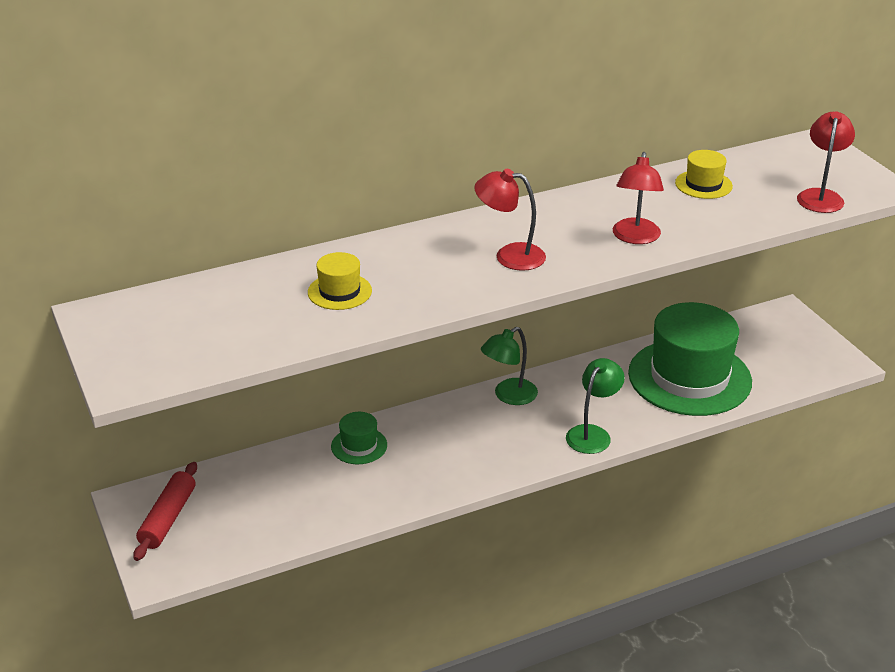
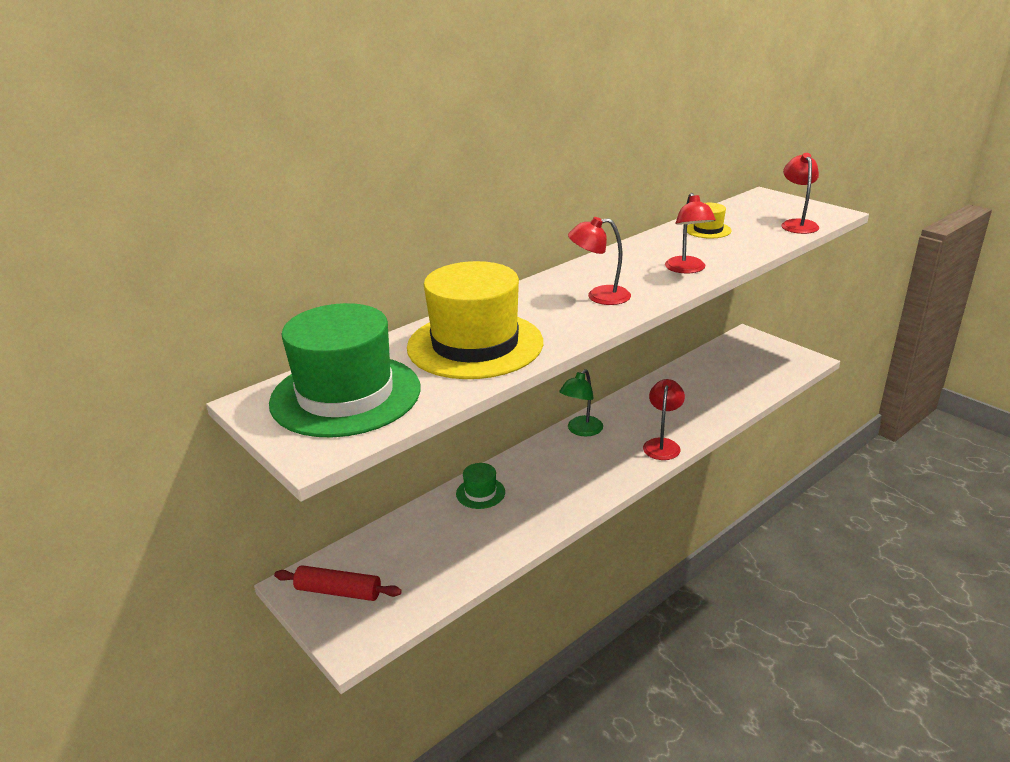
camera: 15 degrees left, 5 degrees down
red rolling pin [133,462,197,561] -> red rolling pin turned 75 degrees counterclockwise [274,565,402,601]
yellow hat [308,252,372,310] -> yellow hat [407,261,543,379], size x2.32
green lamp [566,358,625,454] -> red lamp [643,379,685,460]
green hat [628,302,752,416] -> green hat moved to [269,303,420,437]

